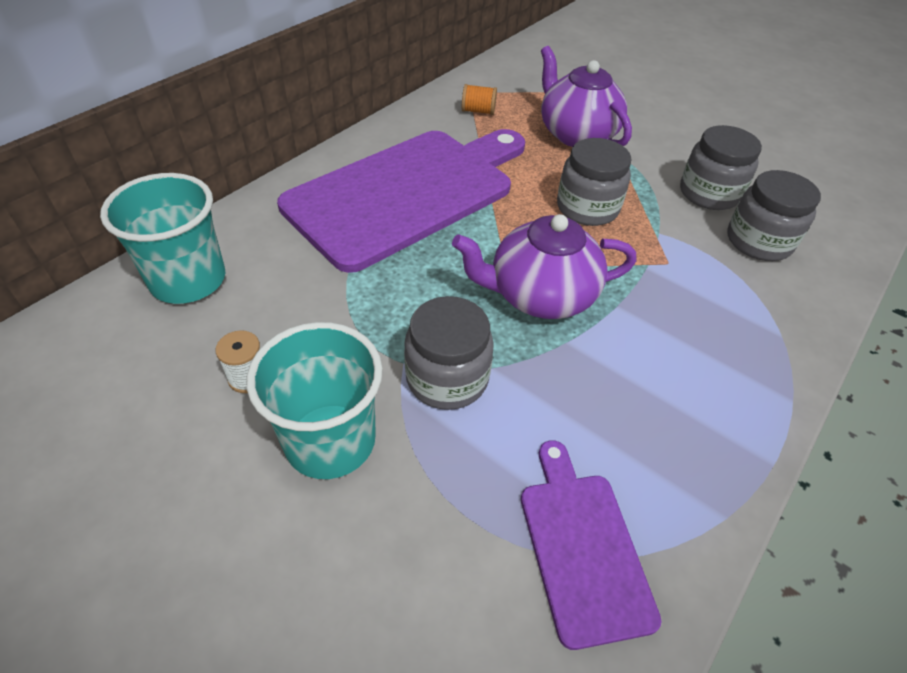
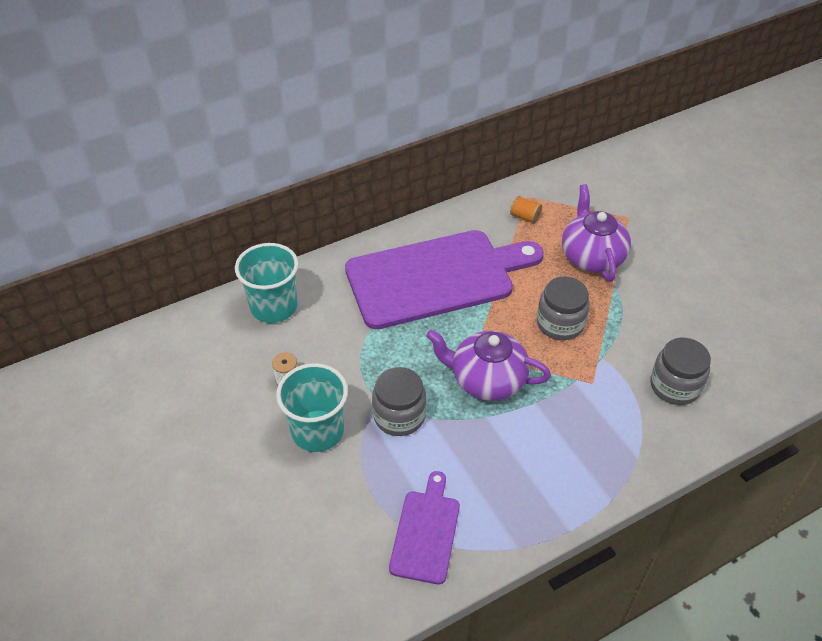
camera: 25 degrees right, 0 degrees up
grey jar [680,125,762,210] -> none

